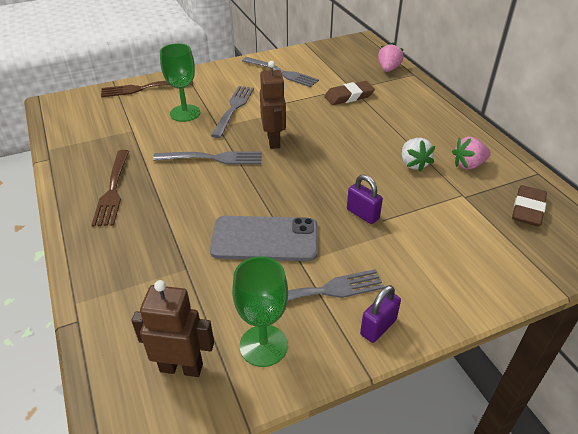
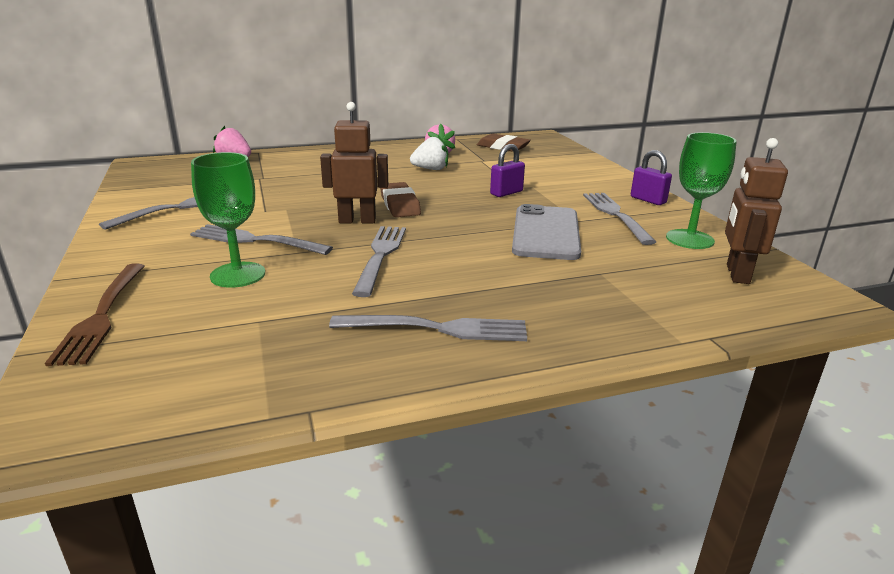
camera: 85 degrees left, 15 degrees down
brown fork [91,150,129,226] -> grey fork [329,315,527,341]
brown eraser [324,81,375,105] -> brown eraser moved to [380,182,421,217]

